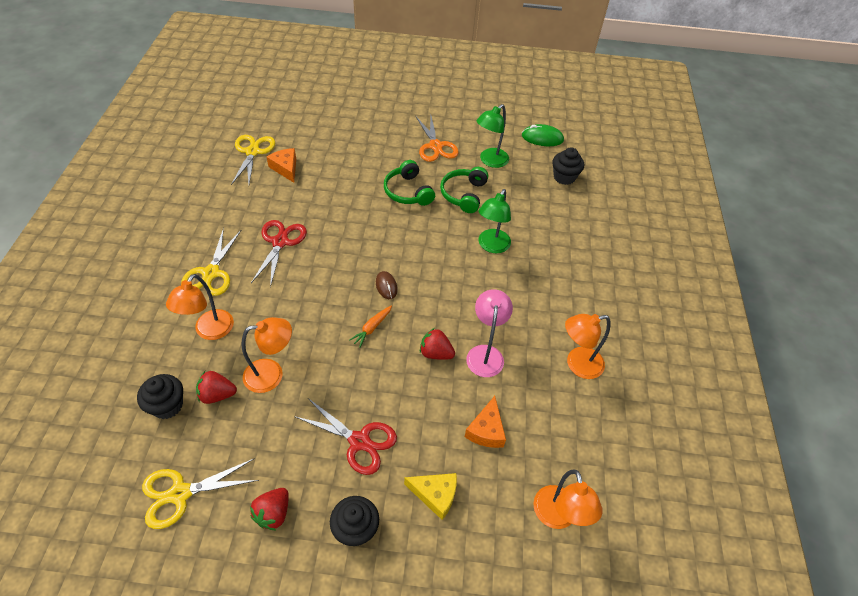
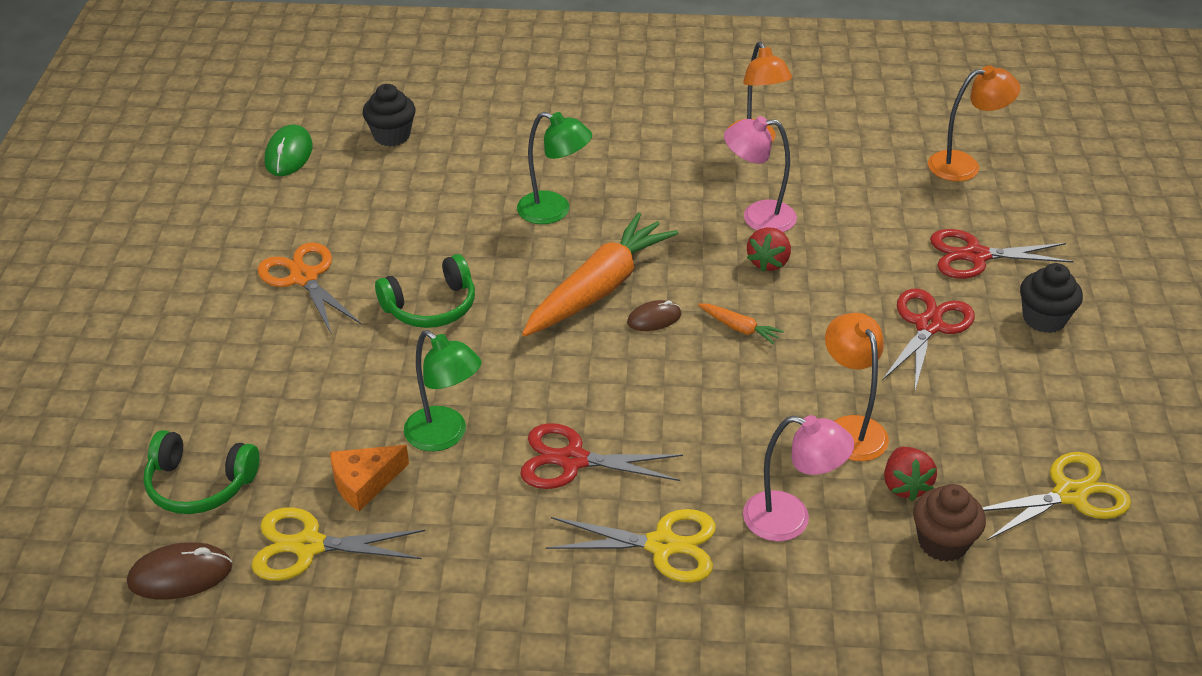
camera: 90 degrees left, 10 degrees down
black cupcake [137,374,183,419] -> brown cupcake [913,484,986,562]
yellow scissors [142,458,259,529] -> yellow scissors turned 90 degrees counterclockwise [982,452,1131,540]
orange lamp [166,274,234,340] -> pink lamp [743,415,854,541]
red strawberry [250,488,289,530] -> none
yellow cheese [404,473,457,520] -> red scissors [930,229,1074,279]
orange scissors [416,116,459,162] -> orange scissors turned 105 degrees counterclockwise [257,242,361,335]
green headphones [440,167,488,213] -> green headphones moved to [144,430,259,514]
orange cheese [465,396,506,448] -> none
green lamp [477,104,509,168] -> green lamp moved to [404,330,482,451]
none -> brown mouse [127,542,232,600]
none -> orange carrot [522,213,678,337]

